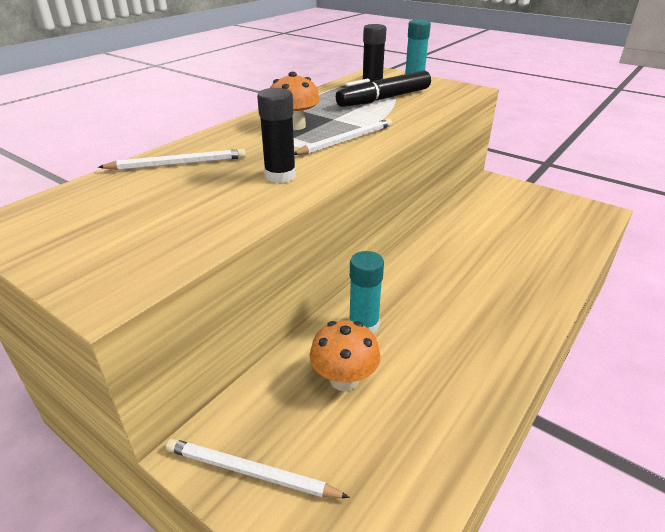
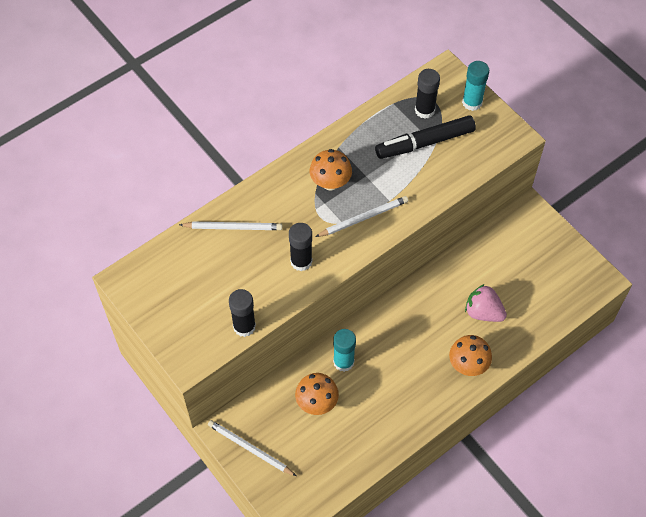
camera: 15 degrees right, 25 degrees up
none -> black glue stick [229,289,256,337]
none -> orange mushroom [449,335,492,376]
none -> pink strawberry [465,284,507,322]

